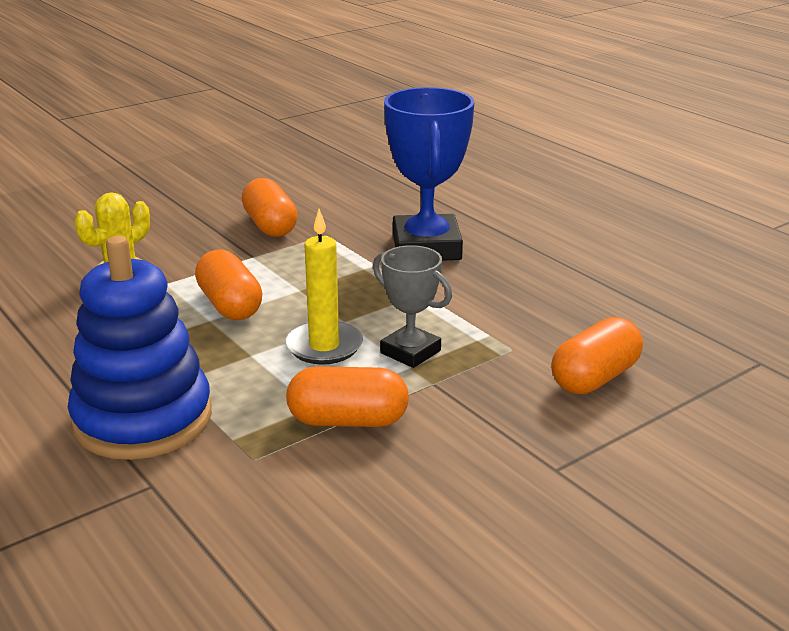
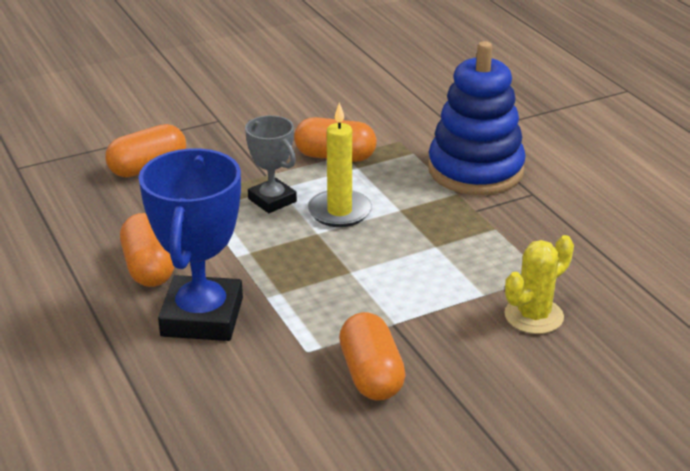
camera: 170 degrees left, 5 degrees up
orange capsule [195,249,262,320] -> orange capsule moved to [120,213,174,287]

